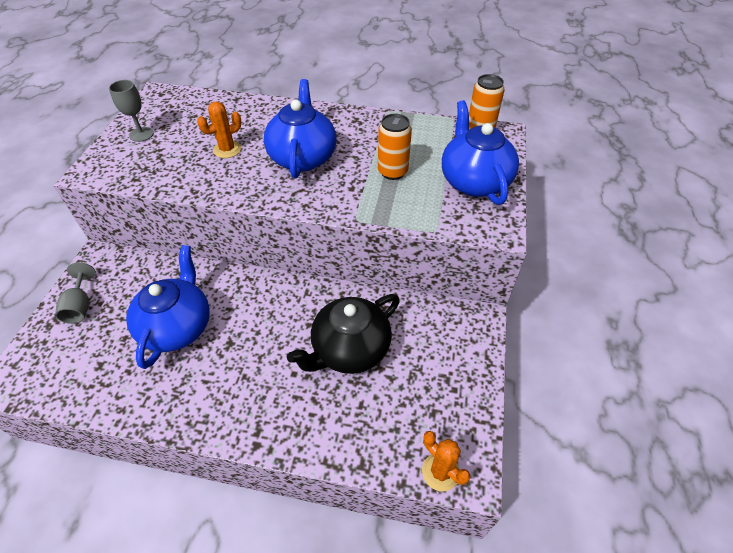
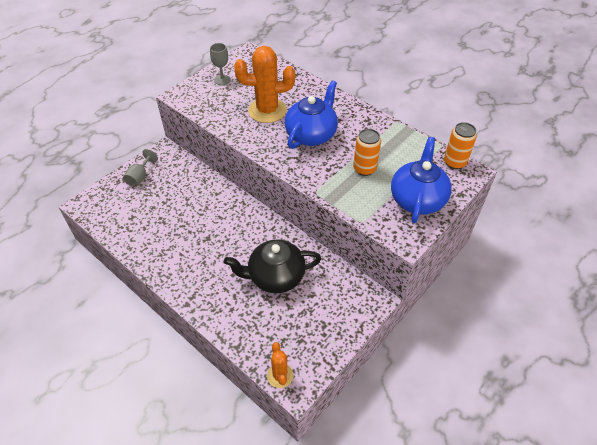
camera: 30 degrees right, 0 degrees up
blue teapot [126,245,210,369] -> none
orange cactus [197,102,242,158] -> orange cactus [234,46,295,123], size x1.89

